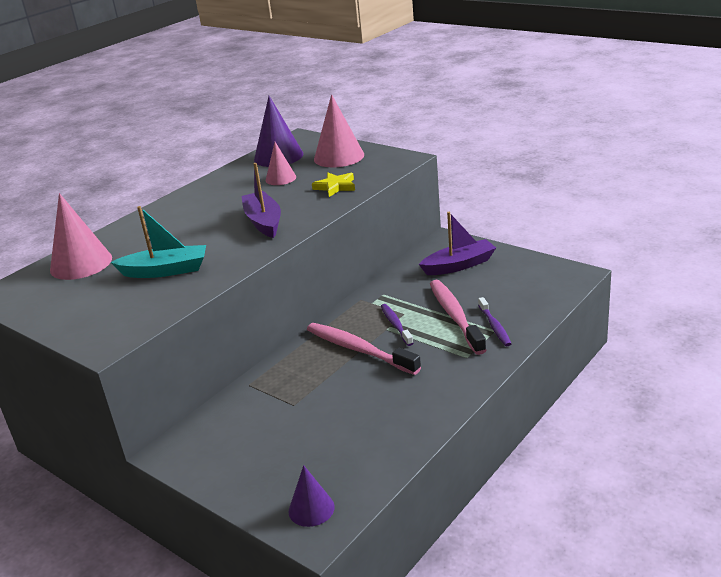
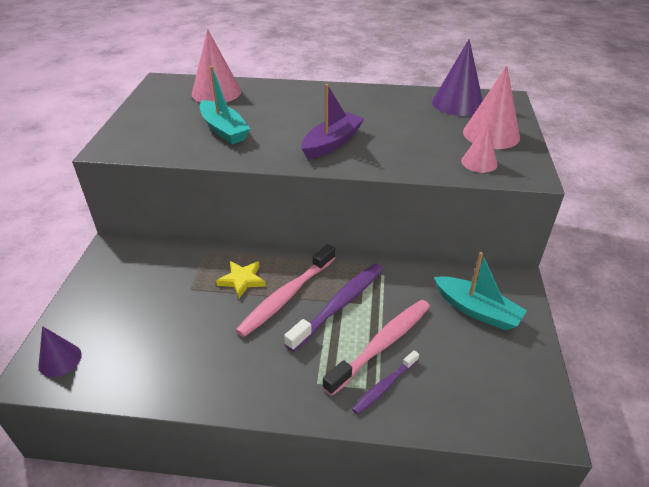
camera: 55 degrees right, 10 degrees up
pink cone [266,142,296,185] -> pink cone moved to [461,122,498,173]
pink toothbrush [307,323,421,375] -> pink toothbrush turned 150 degrees counterclockwise [235,244,335,337]
yellow star [312,173,355,197] -> yellow star moved to [216,261,266,298]
purple toothbrush [381,304,414,346] -> purple toothbrush [284,263,383,352], size x1.75
purple boat [419,212,496,275] -> turquoise boat [434,252,527,330]

